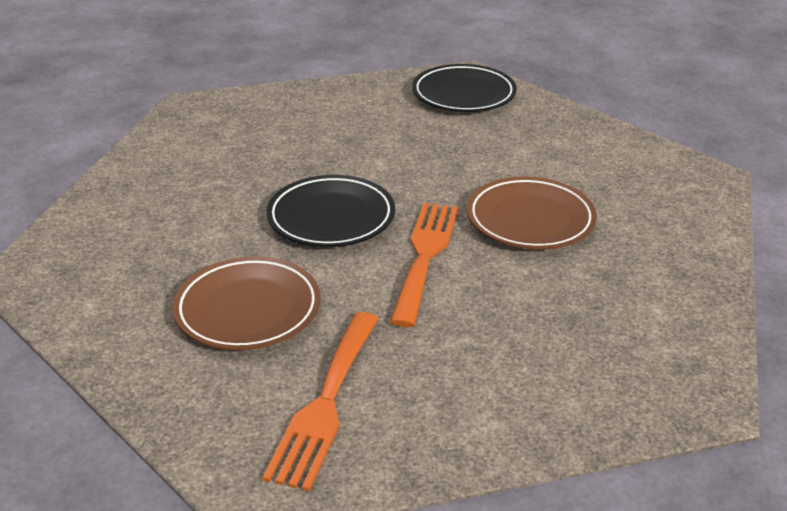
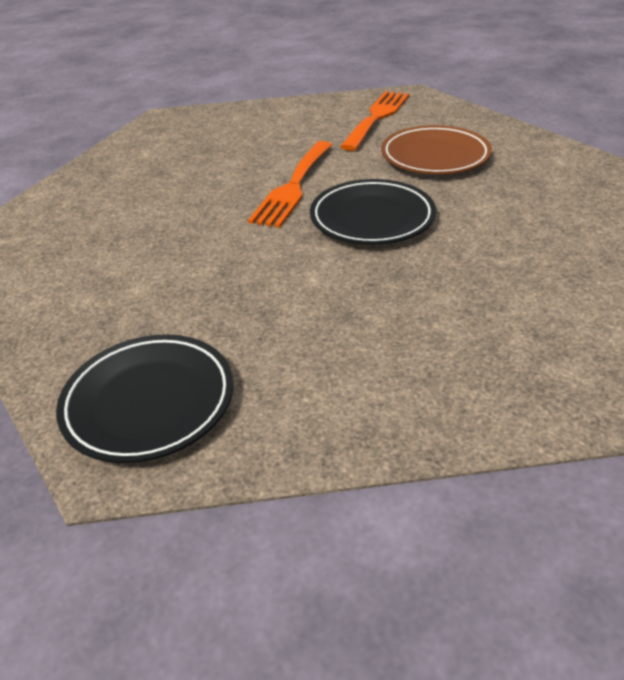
camera: 170 degrees left, 5 degrees up
brown plate [467,177,597,249] -> none

